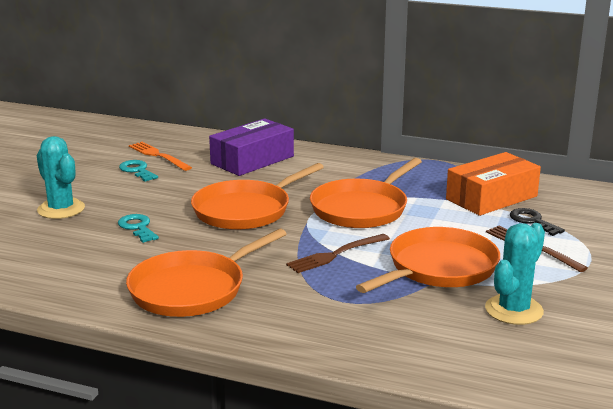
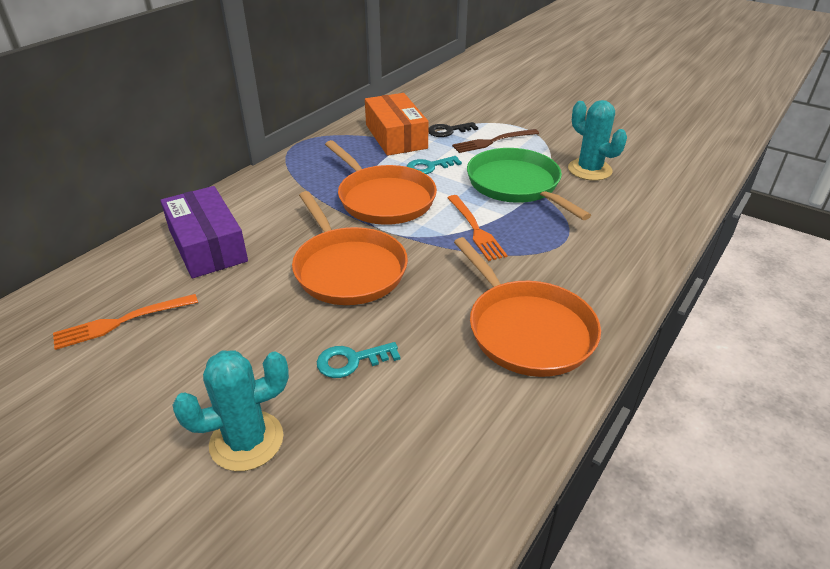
camera: 75 degrees left, 15 degrees up
turquoise key [119,160,158,182] -> turquoise key moved to [407,156,462,174]
brown fork [286,234,390,273] -> orange fork [447,195,508,261]
orange pan [356,227,500,293] -> green pan [467,148,591,220]

